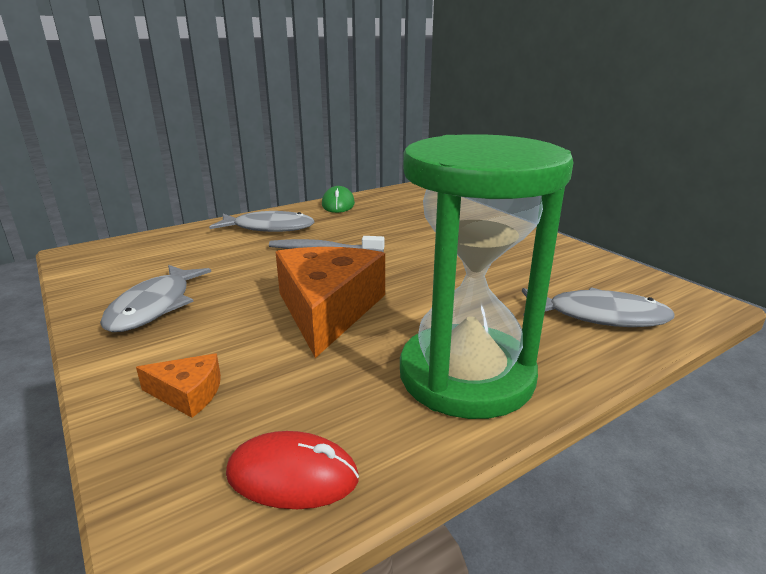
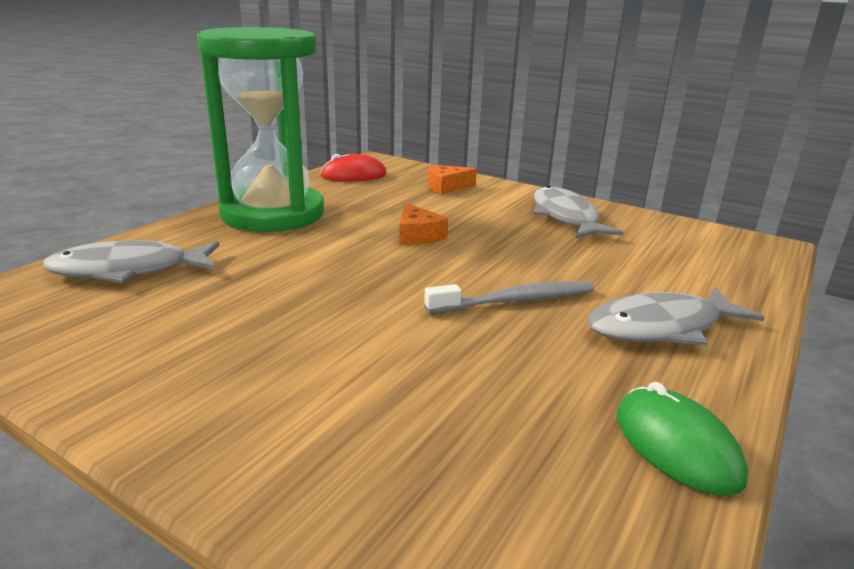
camera: 155 degrees right, 0 degrees up
orange cheese [276,247,385,358] -> orange cheese [399,203,448,245], size x0.45

